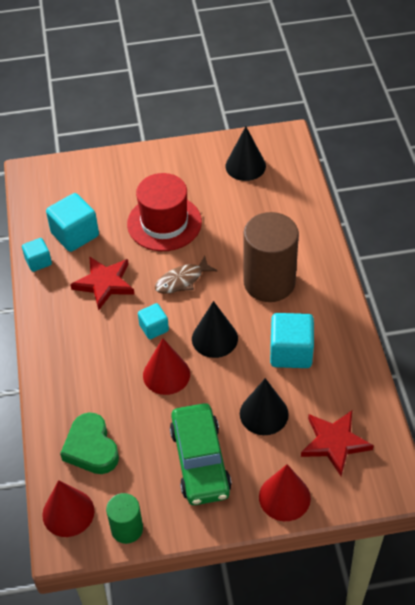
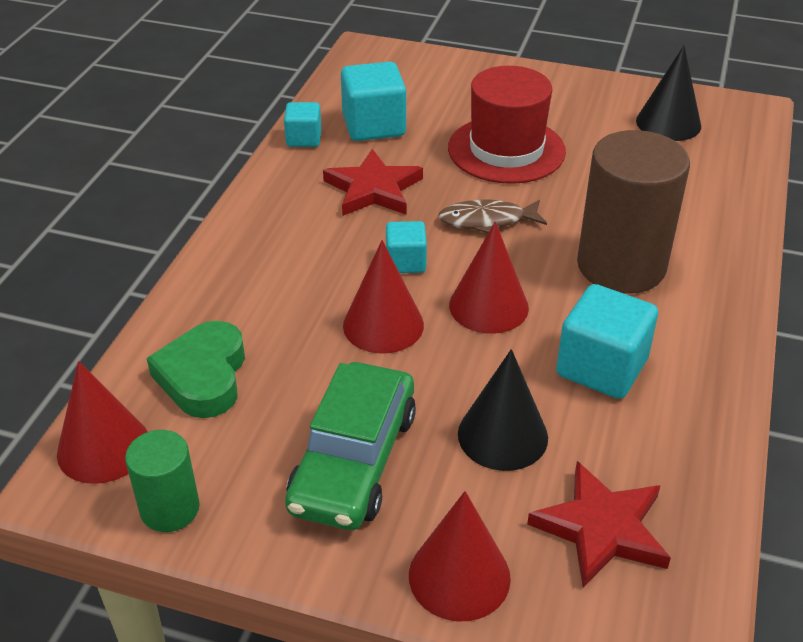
camera: 25 degrees right, 10 degrees down
black cone [192,301,238,358] -> red cone [449,222,529,334]

